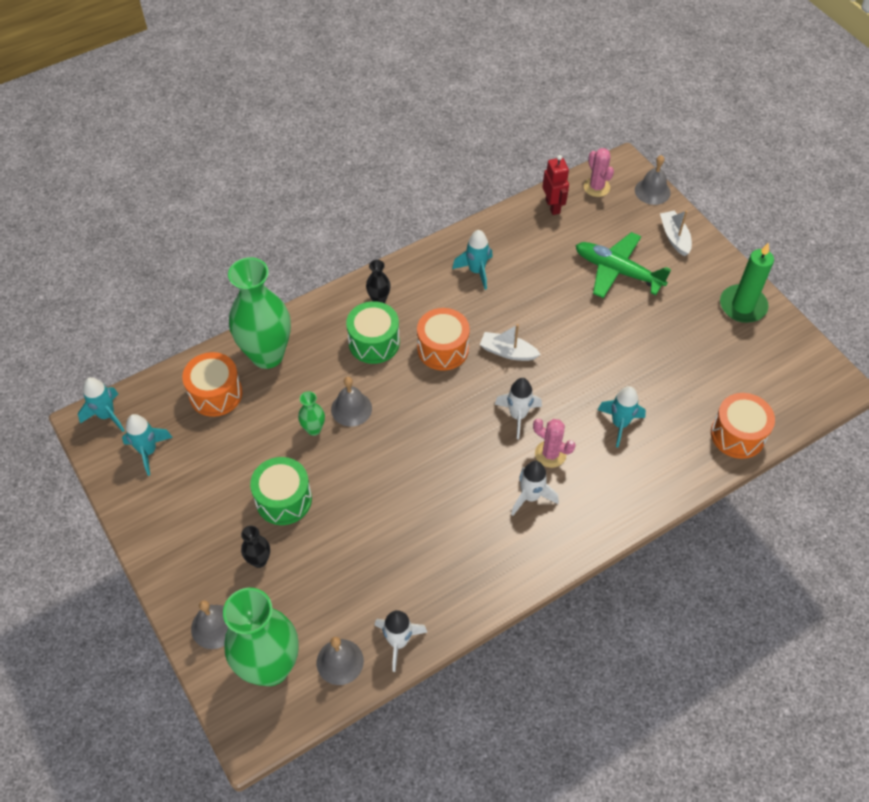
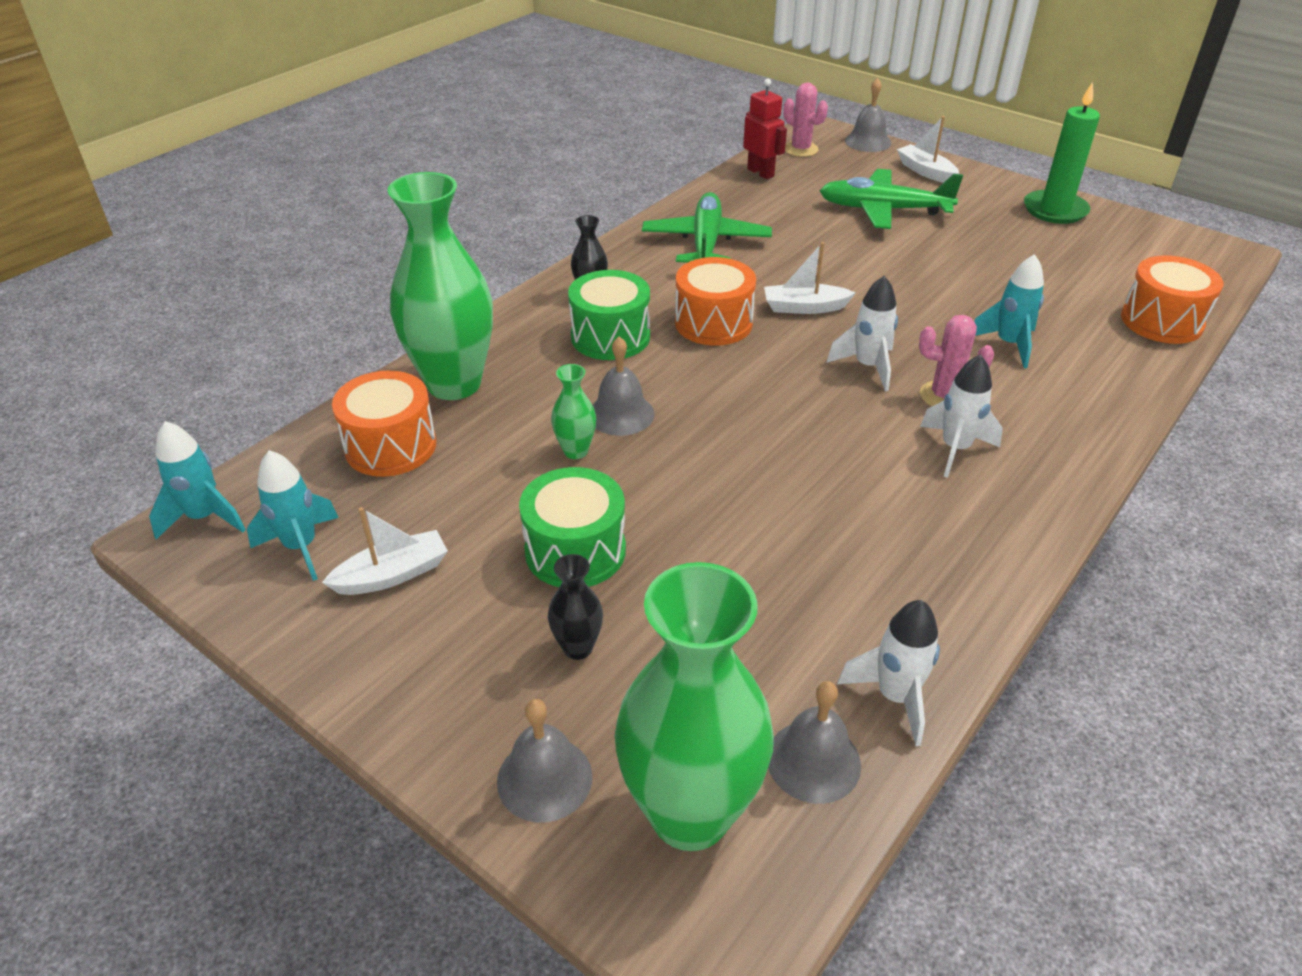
camera: 20 degrees left, 15 degrees down
turquoise rocket [452,230,493,290] -> green plane [642,192,772,263]
none -> white boat [322,507,448,595]

